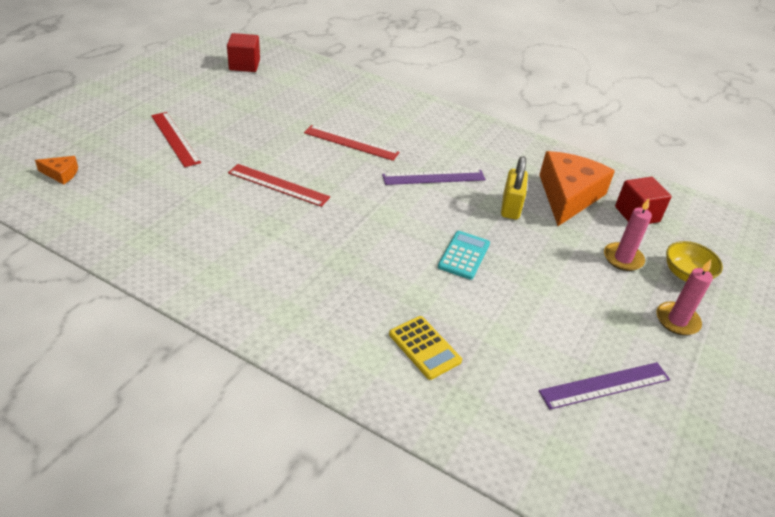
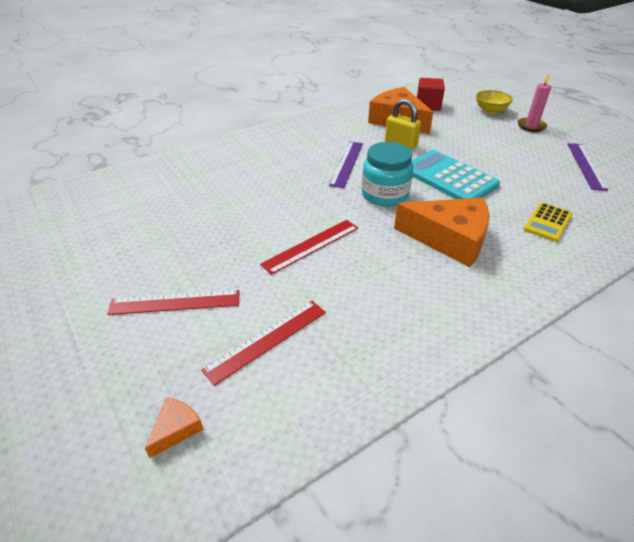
camera: 60 degrees left, 0 degrees up
red cube [227,33,260,72] -> none
red ruler [304,125,399,161] -> red ruler moved to [201,301,326,386]
yellow calculator [389,316,462,380] -> yellow calculator turned 135 degrees clockwise [524,202,573,242]
turquoise calculator [438,231,490,280] -> turquoise calculator [411,150,500,199], size x1.76
pink candle [604,198,652,271] -> none
none -> turquoise jar [362,142,413,206]
none -> orange cheese [394,197,489,267]

